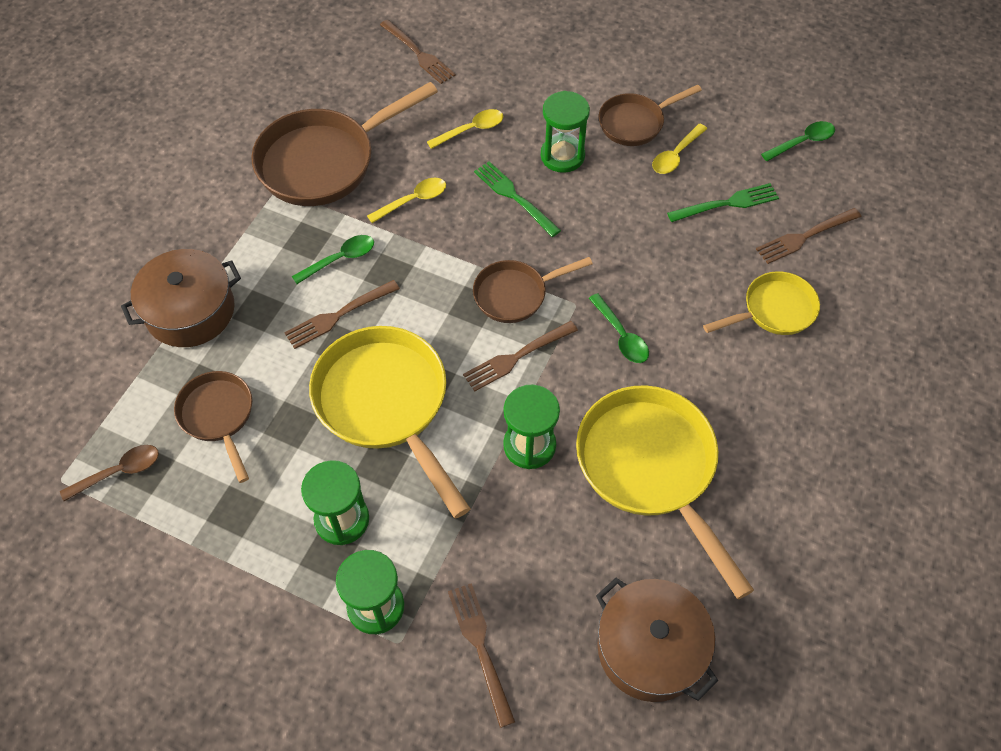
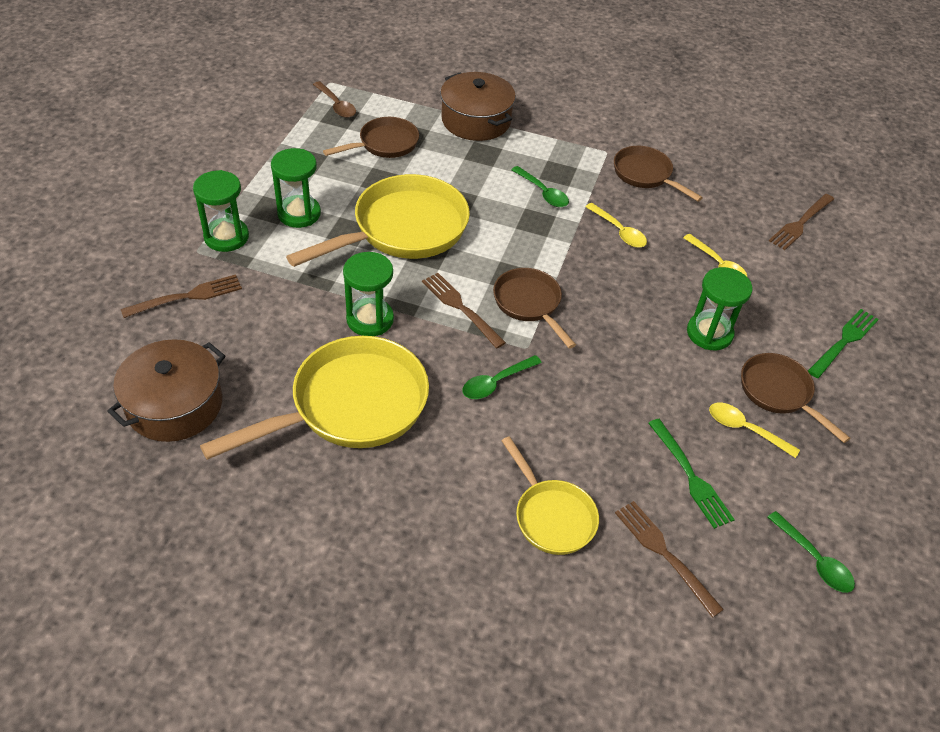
camera: 80 degrees right, 10 degrees down
brown pan [251,82,438,206] -> brown pan [614,146,703,202], size x0.57
brown fork [284,280,400,349] -> none
green fork [474,161,561,237] -> green fork moved to [808,309,879,378]

